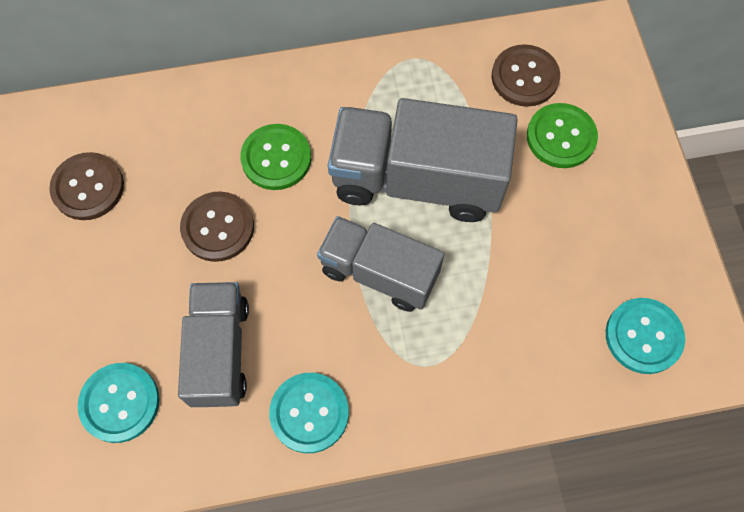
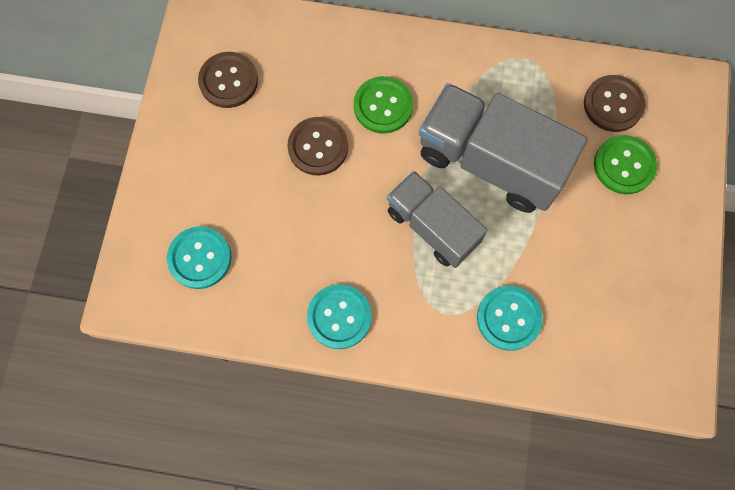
camera: 20 degrees right, 5 degrees up
grey truck [178,282,249,407] -> none
turquoise button [606,298,685,374] -> turquoise button moved to [477,286,543,351]

